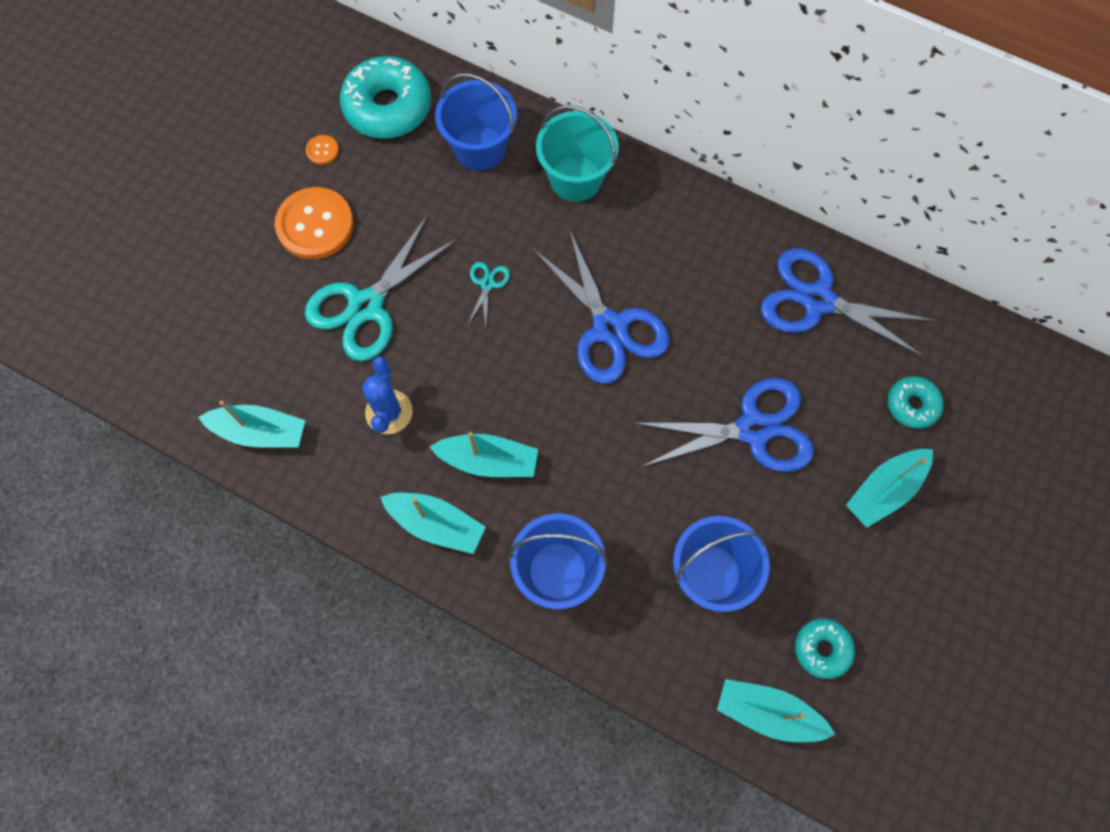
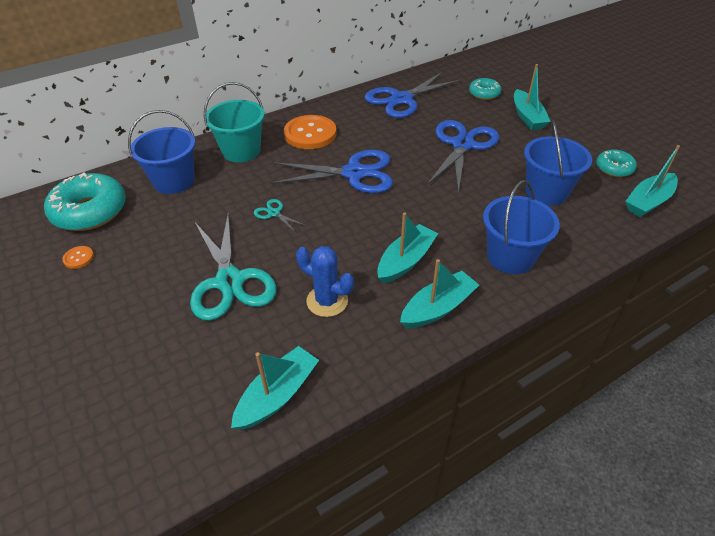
camera: 60 degrees left, 25 degrees down
orange button [275,187,354,259] -> orange button moved to [284,115,337,149]

